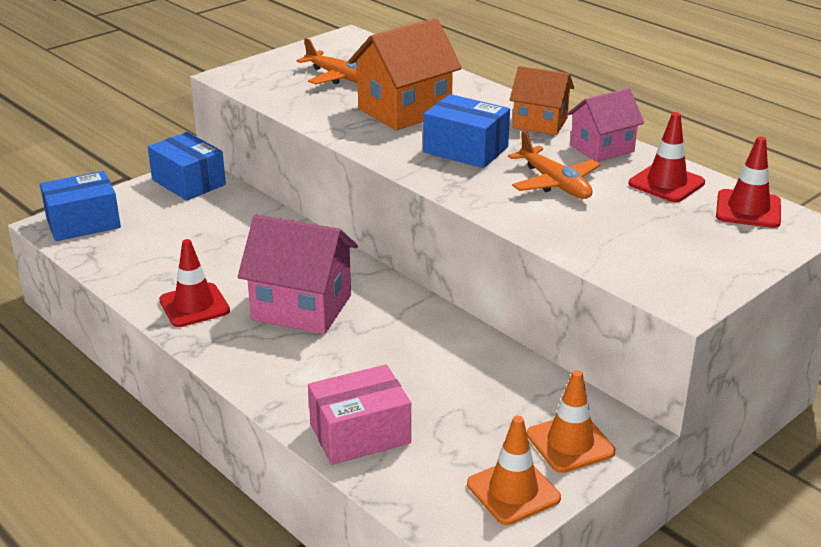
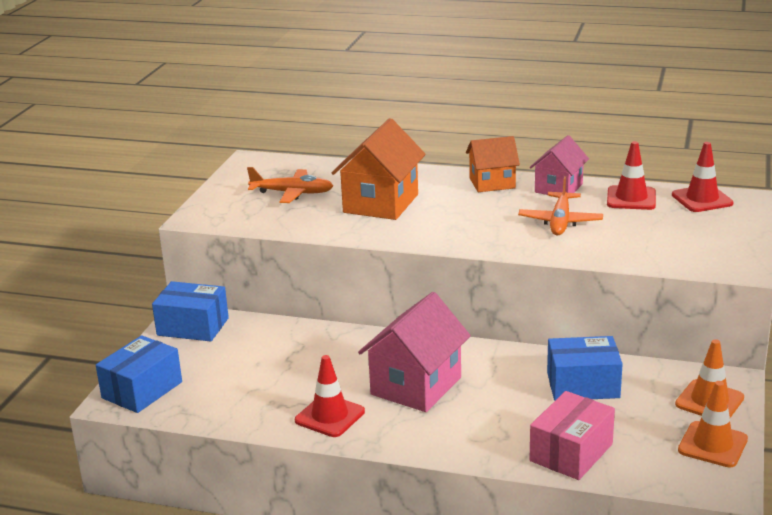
camera: 30 degrees left, 5 degrees down
pink house [238,215,358,334] -> pink house turned 45 degrees counterclockwise [358,292,471,412]
blue box [423,94,510,168] -> blue box moved to [547,336,623,401]
orange plane [508,130,600,199] -> orange plane turned 75 degrees clockwise [518,176,603,236]

